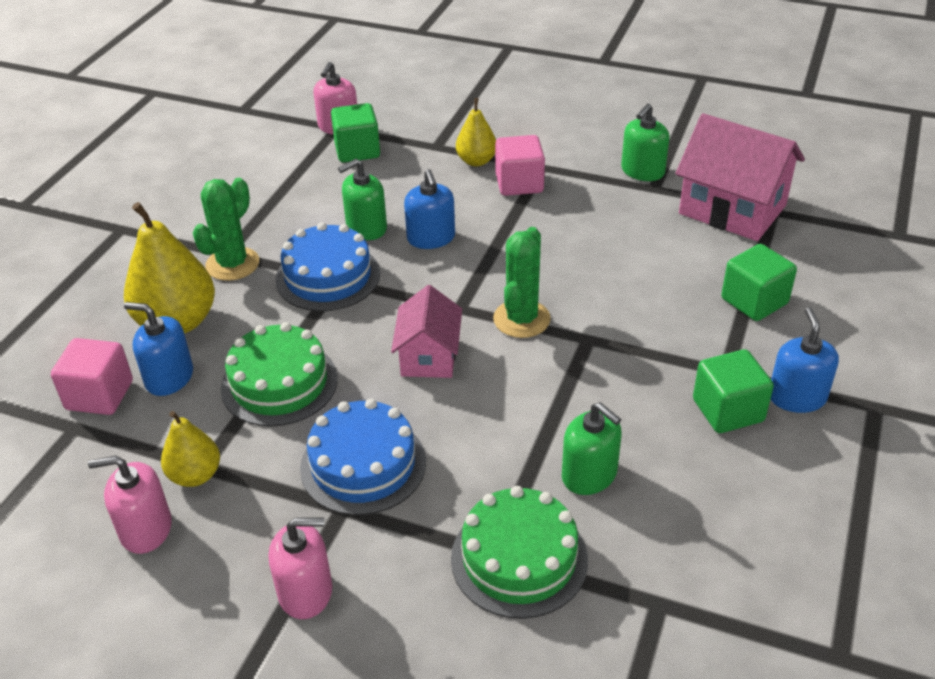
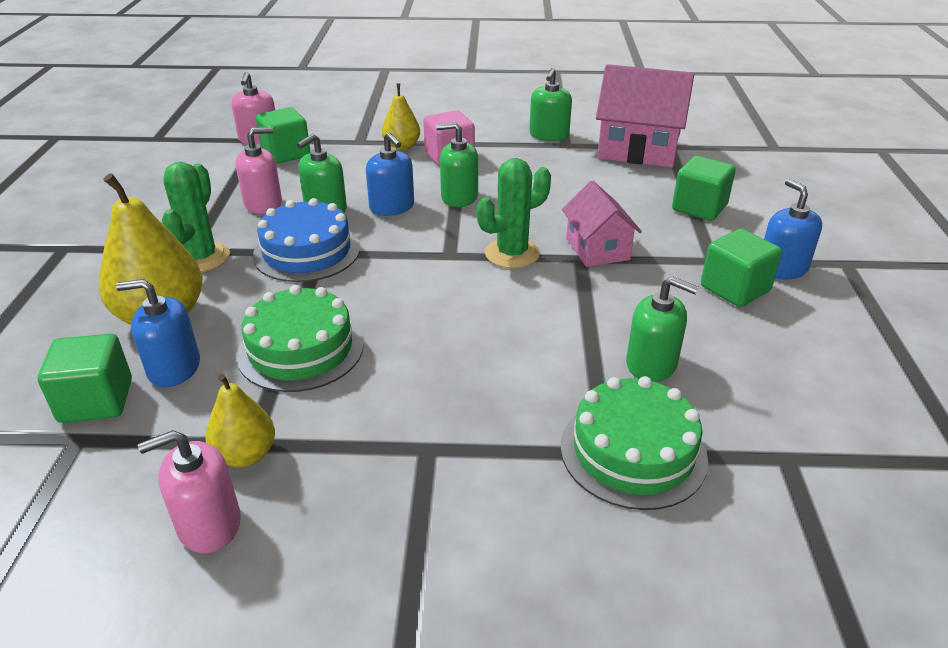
camera: 20 degrees left, 5 degrees down
pink cube [51,338,133,415] -> green cube [38,334,132,423]
pink soap dispenser [269,517,332,619] -> pink soap dispenser moved to [235,127,282,214]
blue cake [300,399,426,515] -> none
pink house [391,285,462,378] -> pink house moved to [562,181,642,267]
green cactus [493,227,551,338] -> green cactus turned 60 degrees clockwise [477,158,551,268]
none -> green soap dispenser [436,122,478,207]

